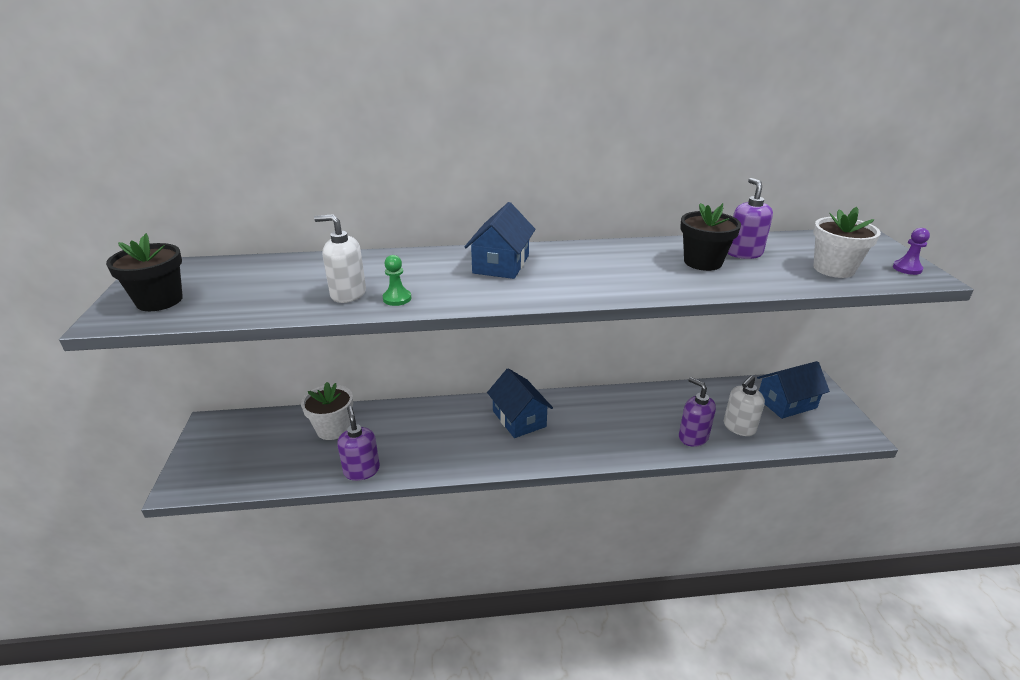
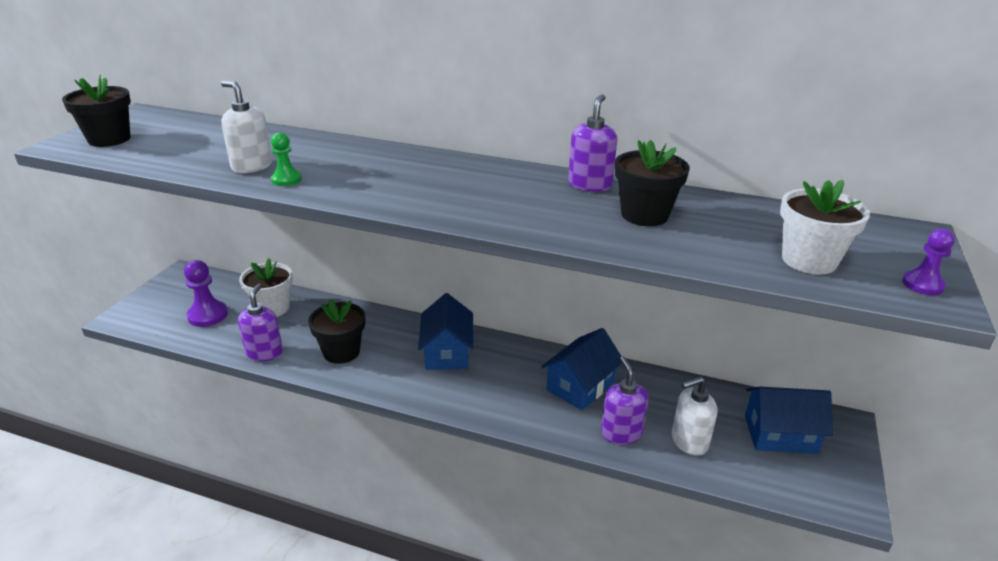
camera: 25 degrees right, 0 degrees up
blue house [465,202,536,279] -> blue house moved to [541,328,622,410]
purple soap dispenser [728,178,773,259] -> purple soap dispenser moved to [568,95,617,192]
none -> purple pawn [184,260,228,327]
none -> black flower pot [308,299,365,364]

